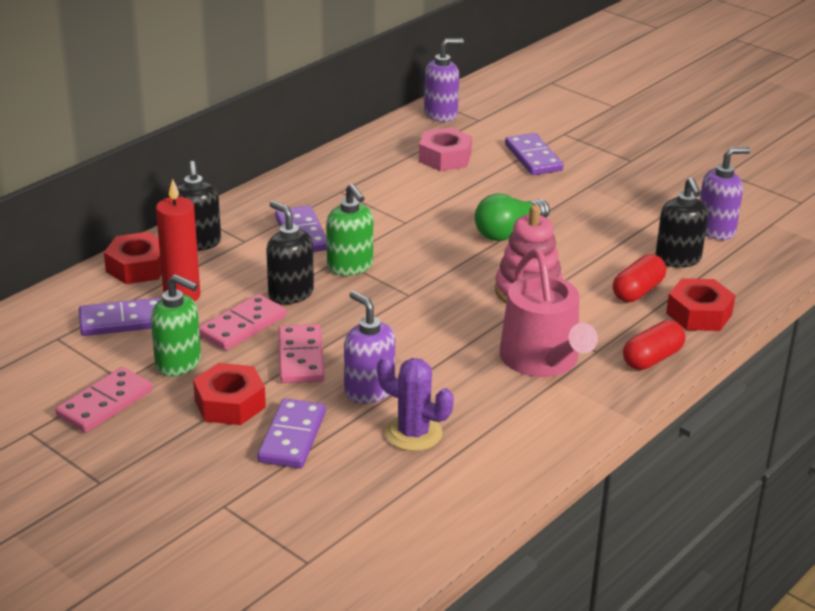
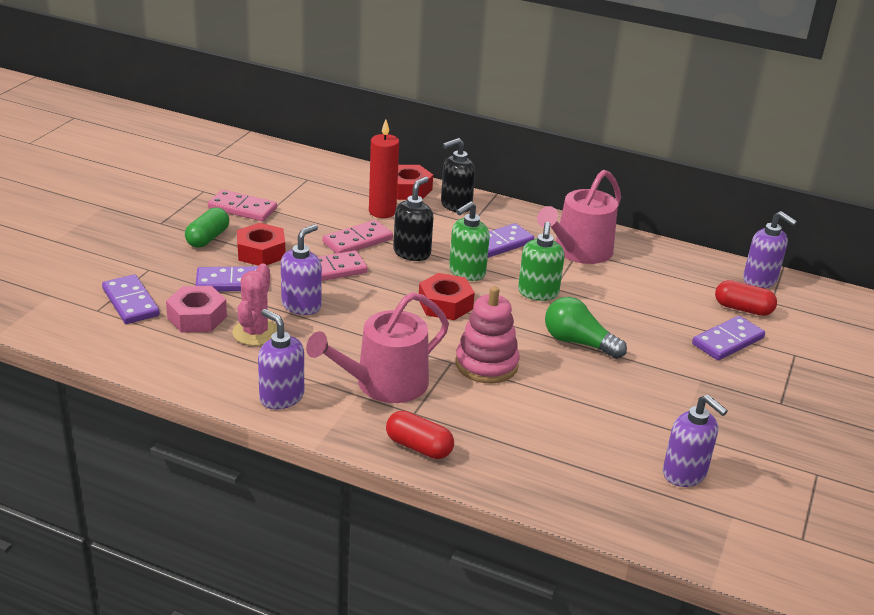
camera: 70 degrees right, 0 degrees up
purple domino [79,297,162,336] -> purple domino moved to [102,274,160,324]
green soap dispenser [151,274,201,377] -> green soap dispenser moved to [518,222,565,301]
pink domino [199,294,286,351] -> pink domino turned 60 degrees counterclockwise [323,220,393,254]
purple cactus [377,356,454,451] -> pink cactus [232,264,277,346]
pink nut [419,127,472,171] -> pink nut moved to [166,286,227,333]
red capsule [613,254,666,302] -> red capsule moved to [715,280,777,316]
black soap dispenser [655,177,708,268] -> none
red nut [666,278,736,331] -> red nut moved to [419,273,475,320]
none -> green capsule [185,208,229,248]
none -> purple soap dispenser [258,309,304,409]
none -> pink watering can [537,170,621,264]

